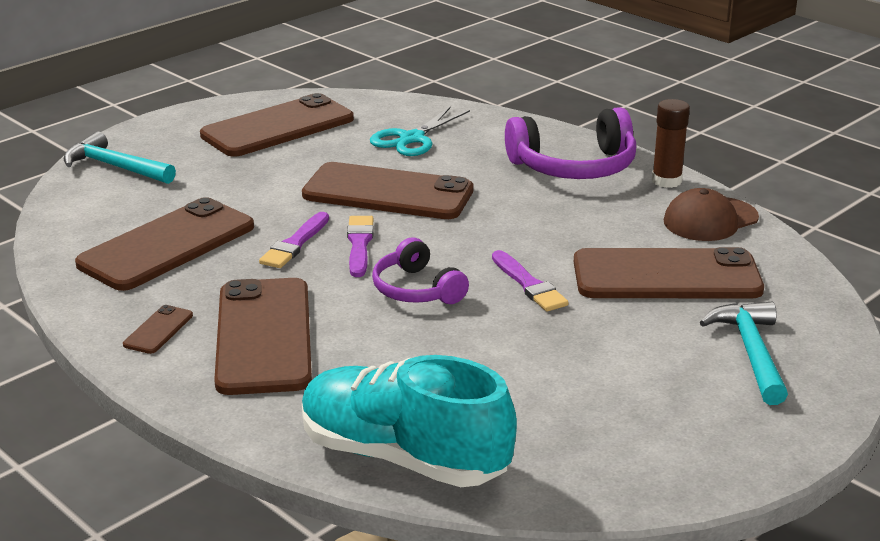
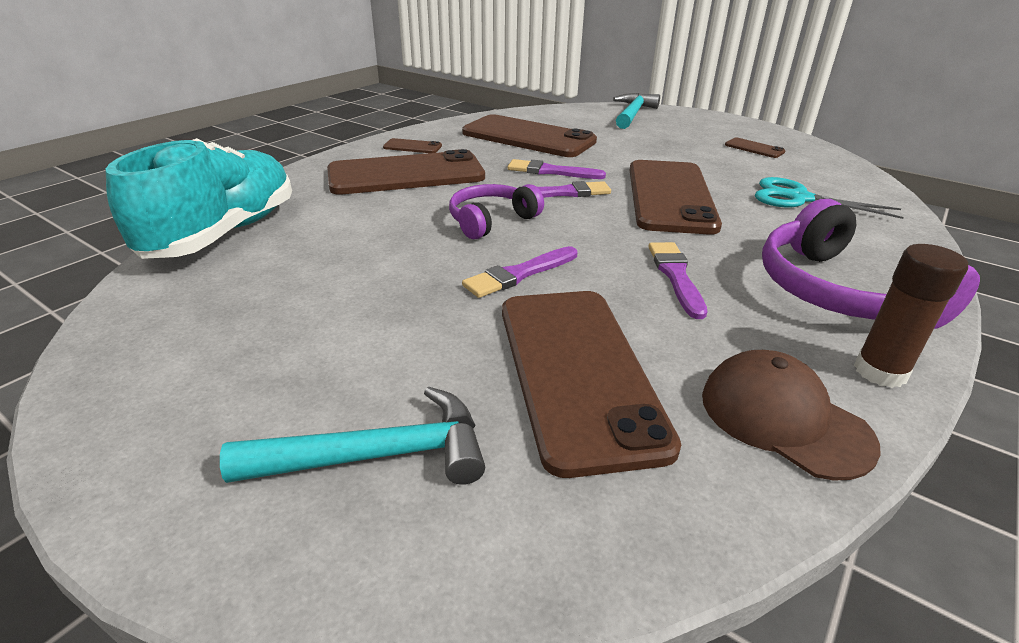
camera: 80 degrees right, 5 degrees up
brown phone [200,93,354,157] -> brown phone [725,138,786,158], size x0.41
none -> purple brush [648,242,707,319]

